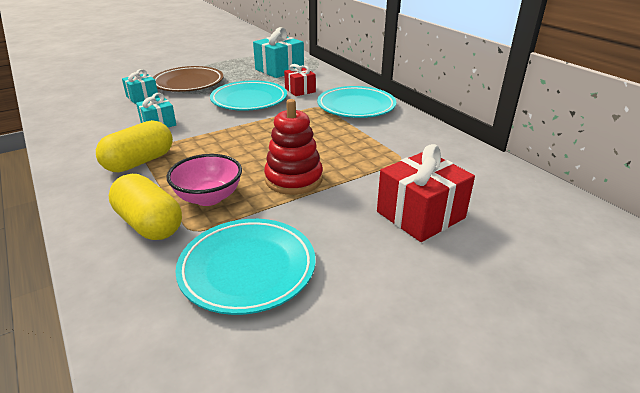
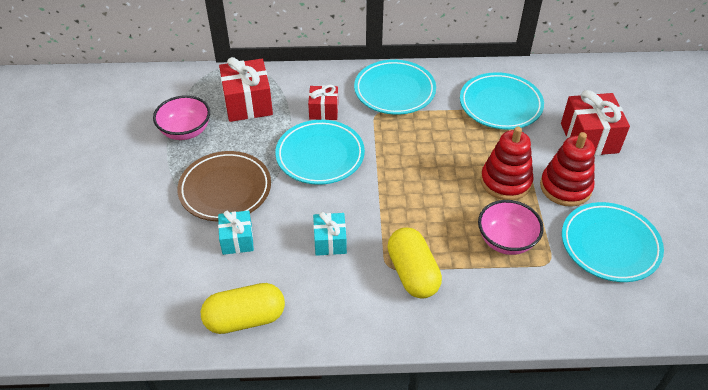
camera: 60 degrees left, 15 degrees up
yellow capsule [109,174,182,240] -> yellow capsule moved to [201,283,285,334]
turquoise gift [253,27,304,78] -> red gift [219,57,273,122]
none -> pink bowl [153,95,210,140]
none -> turquoise plate [460,72,544,129]
none -> red stacking toy [540,132,595,207]

